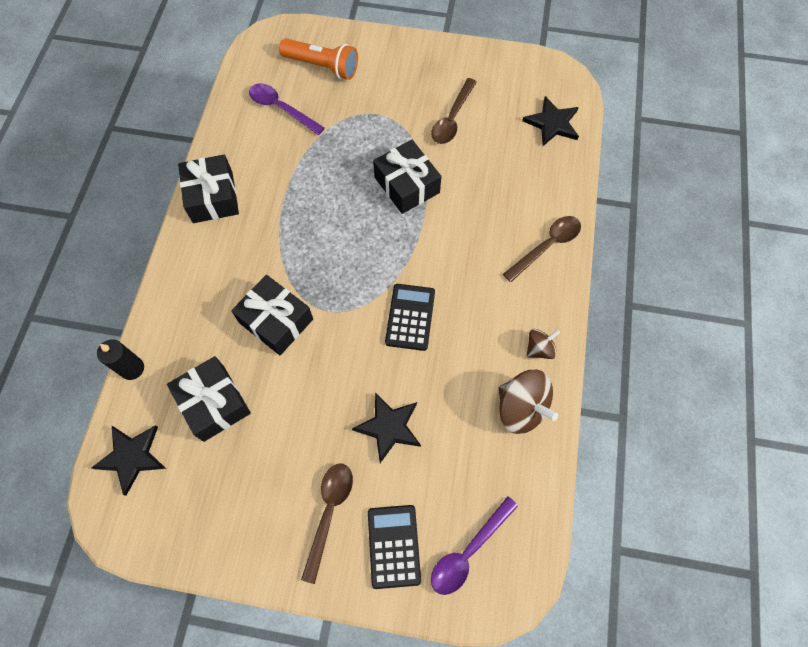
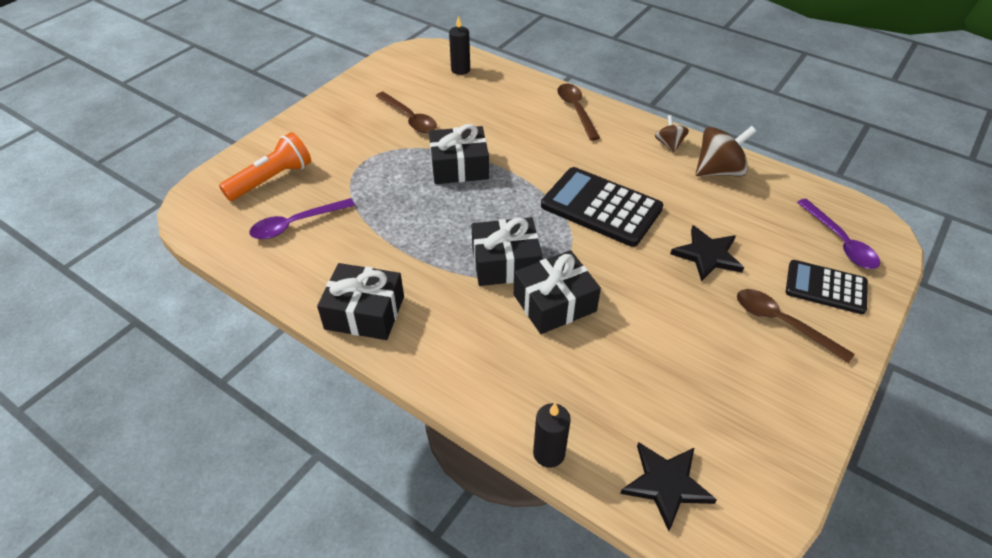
camera: 65 degrees left, 20 degrees down
black gift [167,356,251,442] -> black gift moved to [471,217,542,286]
black calculator [385,284,435,351] -> black calculator [541,167,663,247], size x1.58
black star [522,96,579,146] -> black candle [449,16,470,75]

